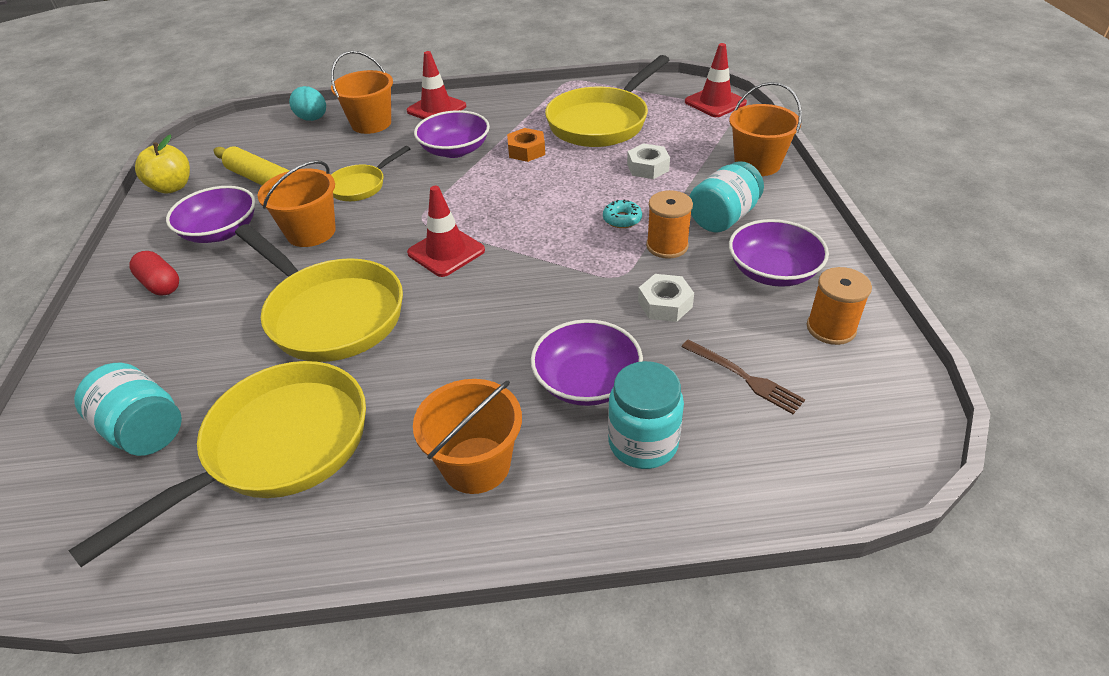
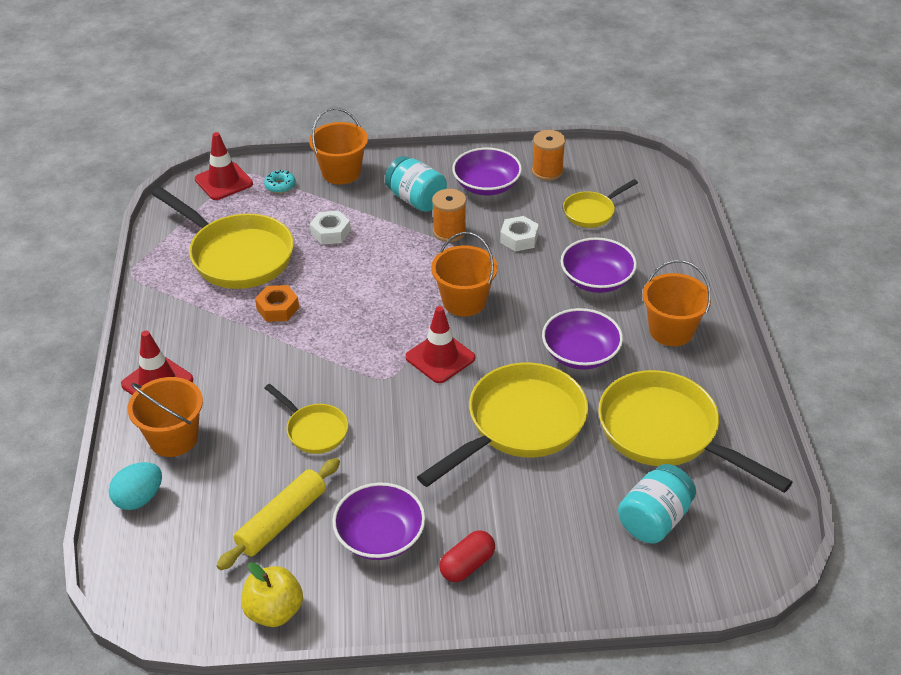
camera: 90 degrees left, 0 degrees up
orange bucket [257,160,336,247] -> orange bucket moved to [431,232,498,316]
purple bowl [414,110,490,158] -> purple bowl moved to [542,308,623,370]
turquoise donut [603,200,642,228] -> turquoise donut moved to [264,170,296,193]
turquoise jar [608,361,684,469] -> none
brown fork [681,340,805,414] -> yellow pan [563,179,638,228]

